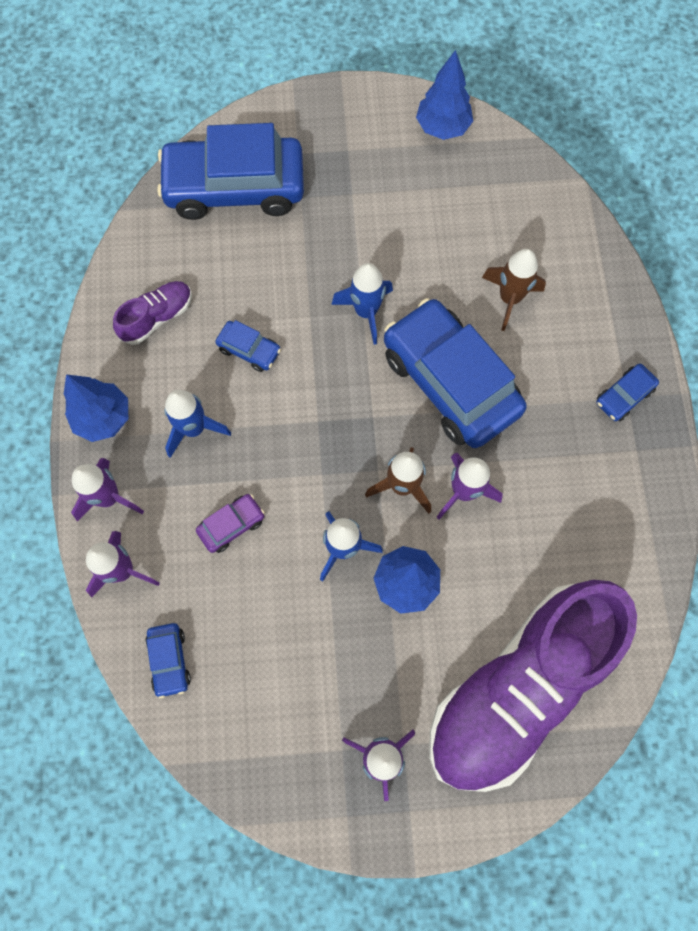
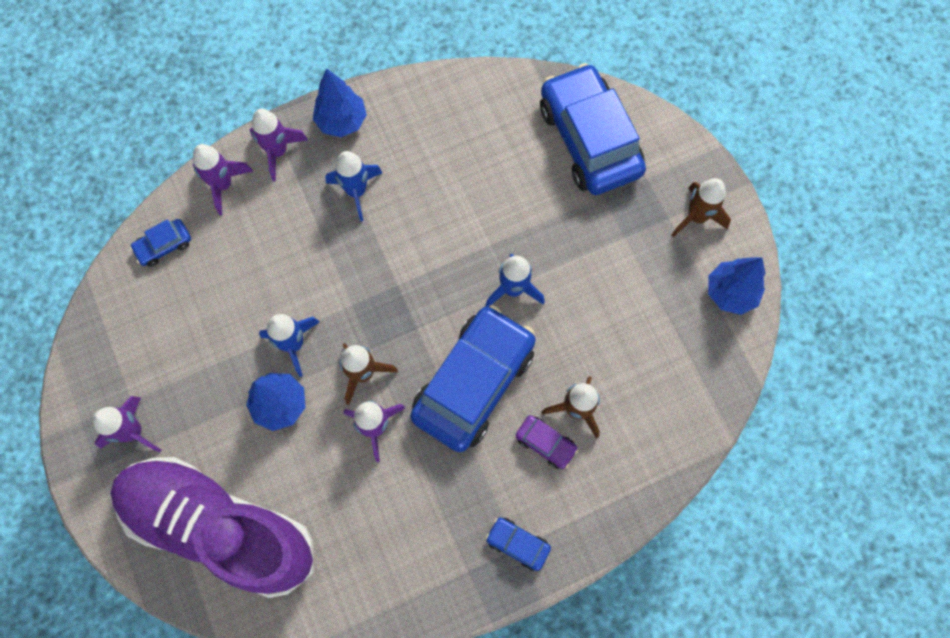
camera: 70 degrees right, 0 degrees up
purple shoe [113,281,192,345] -> none
purple car [196,494,265,553] -> purple car moved to [515,415,578,469]
blue car [215,320,281,372] -> none
none -> brown rocket [672,178,731,237]

